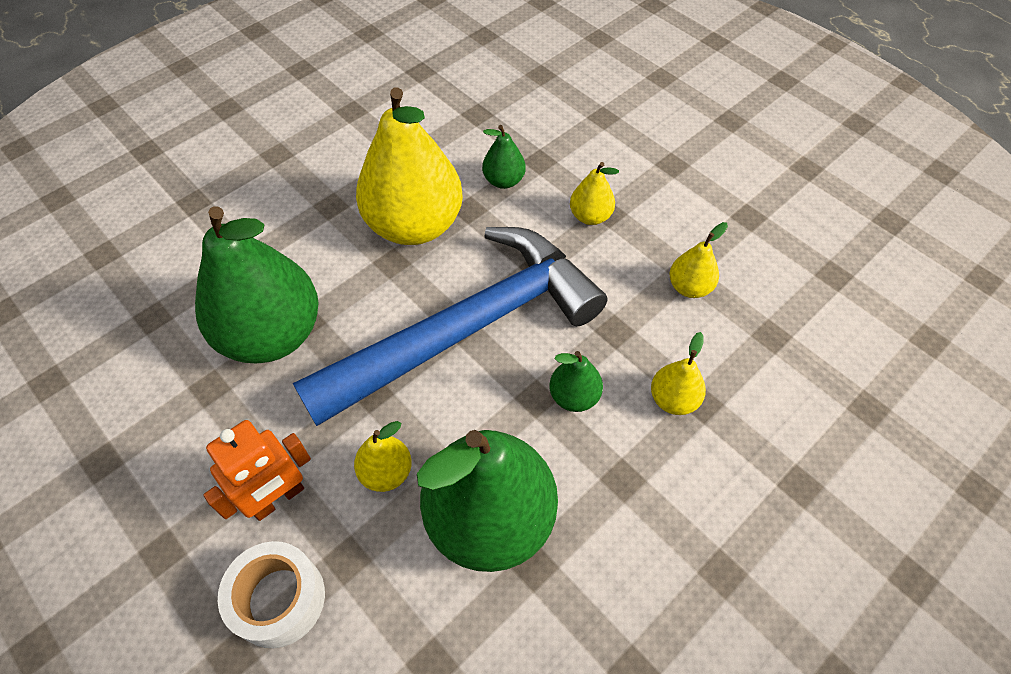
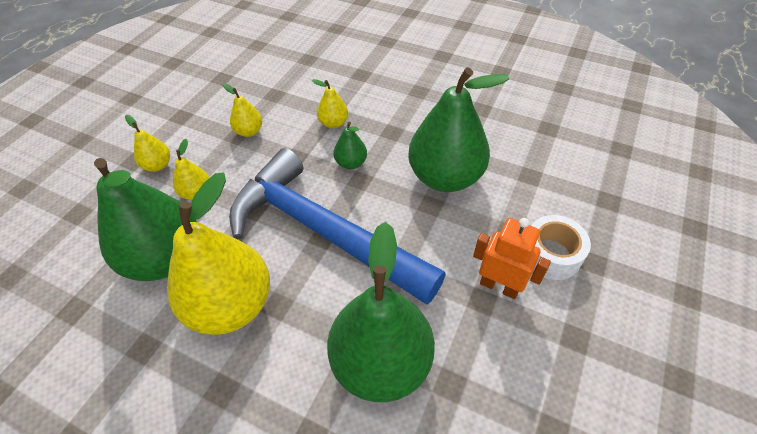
camera: 110 degrees left, 5 degrees down
yellow pear [354,421,412,492] -> yellow pear moved to [125,115,170,172]
green pear [482,125,526,189] -> green pear [94,158,197,281], size x2.25

